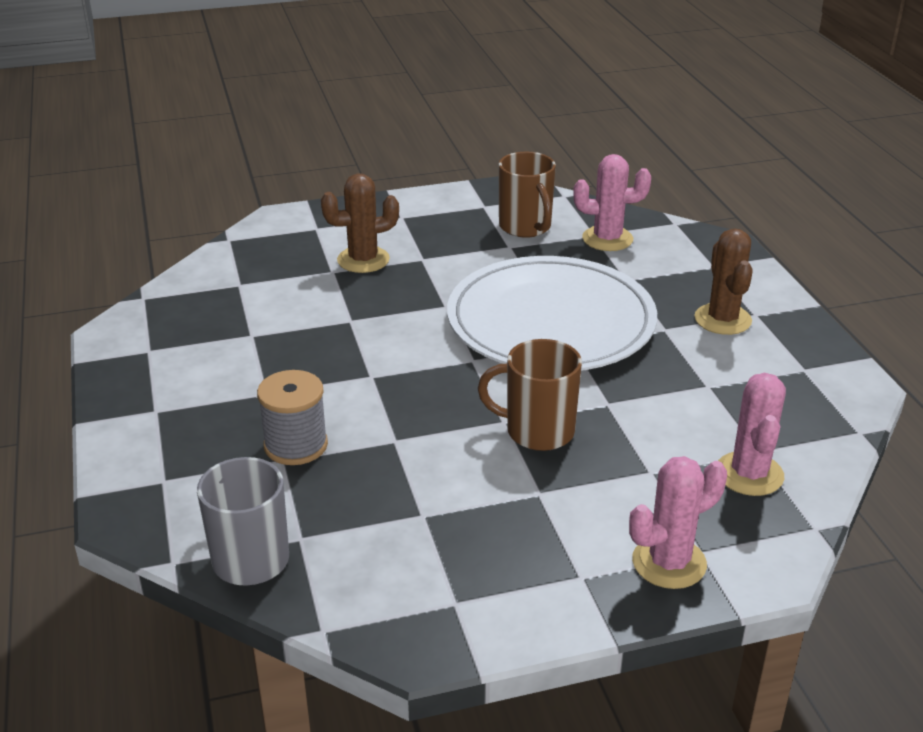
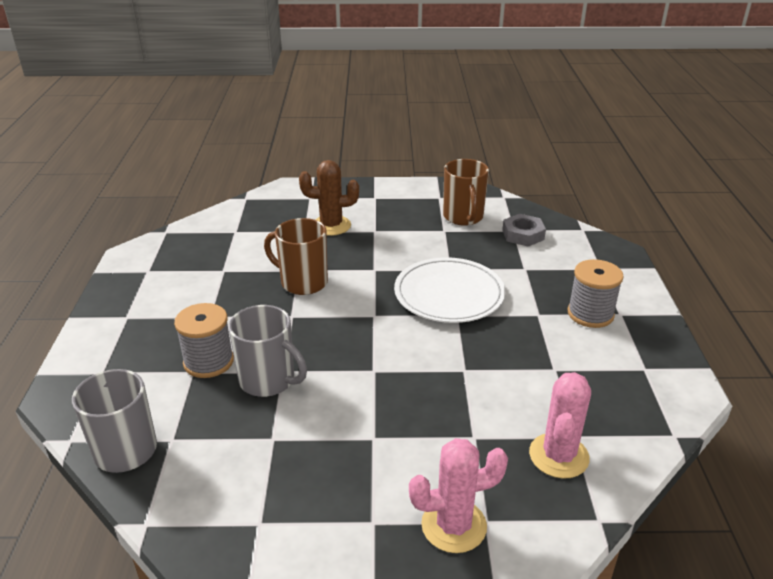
camera: 15 degrees right, 0 degrees up
white plate [447,256,657,371] -> white plate [394,257,505,323], size x0.66
brown mug [478,339,582,451] -> brown mug moved to [264,218,328,295]
pink cactus [573,154,651,251] -> grey nut [502,214,546,247]
brown cactus [694,228,753,335] -> grey spool [568,259,624,328]
none -> grey mug [228,305,307,397]

